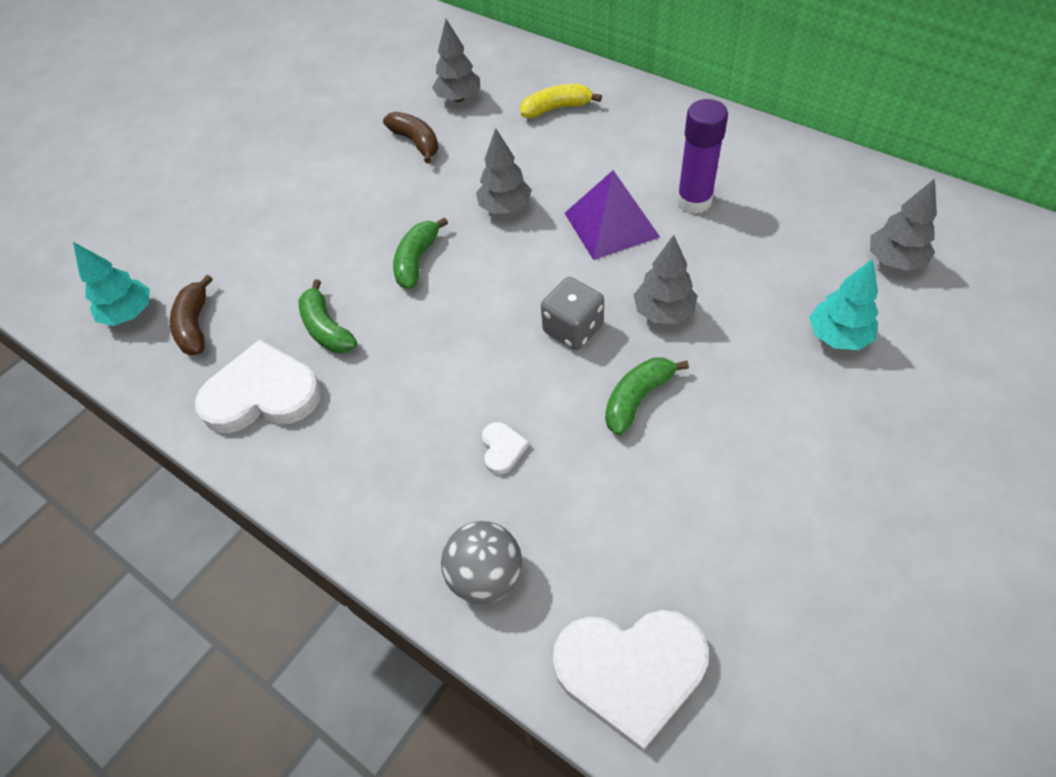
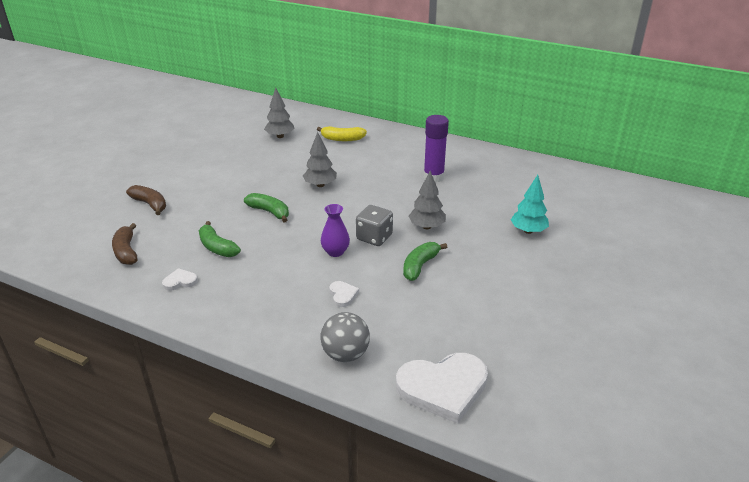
camera: 15 degrees left, 20 degrees down
turquoise tree [73,242,150,326] -> none
white heart [195,339,322,433] -> white heart [162,268,198,291], size x0.44
brown banana [383,112,439,163] -> brown banana moved to [126,185,166,215]
green banana [393,217,448,289] -> green banana turned 120 degrees clockwise [244,193,289,223]
yellow banana [520,84,602,118] -> yellow banana turned 150 degrees counterclockwise [317,126,367,141]
purple pyramid [565,170,660,260] -> none
grey tree [870,178,937,271] -> none
none -> purple vase [321,204,350,257]

